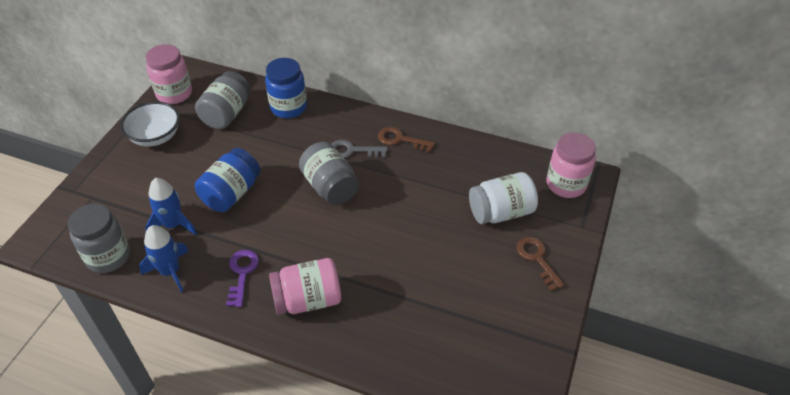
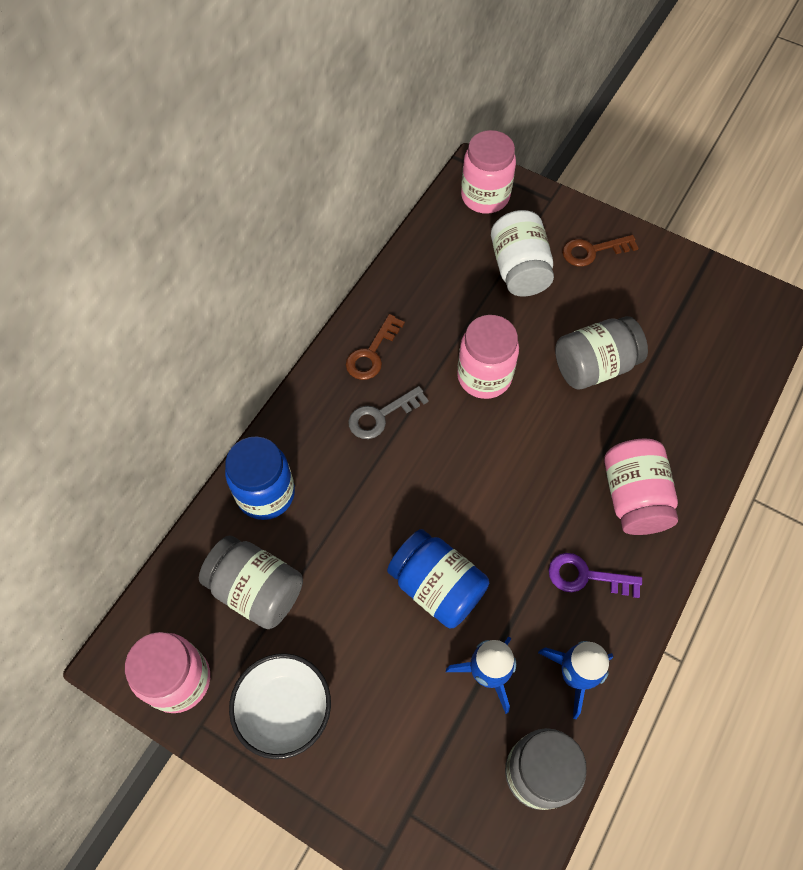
camera: 80 degrees left, 15 degrees up
grey jar [299,142,359,205] -> grey jar moved to [555,316,648,390]
grey key [332,140,387,158] -> grey key turned 45 degrees clockwise [348,386,429,439]
none -> pink jar [457,315,519,399]

